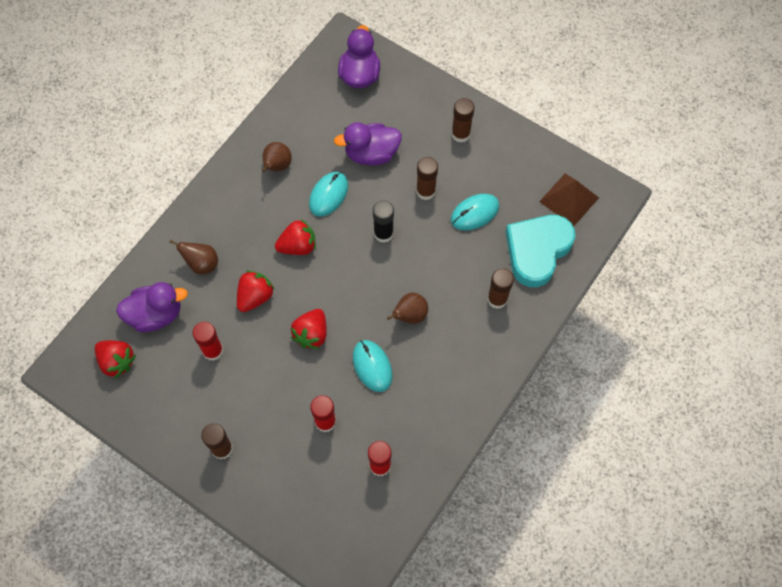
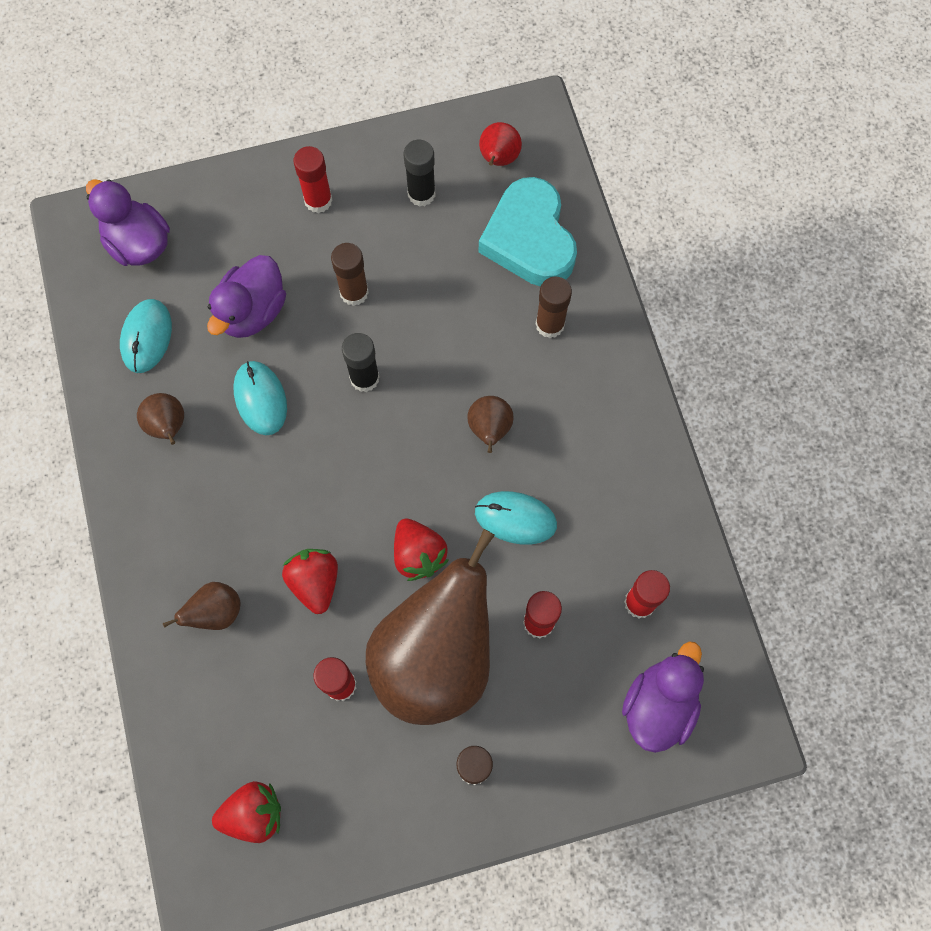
camera: 50 degrees left, 5 degrees up
purple duck [116,282,188,332] -> purple duck moved to [622,641,704,753]
red strawberry [275,219,316,255] -> none
brown glue stick [451,98,474,143] -> red glue stick [294,146,333,213]
turquoise mouse [451,194,499,231] -> turquoise mouse moved to [120,299,172,373]
brown pyramid [539,173,599,227] -> red pear [479,122,522,166]
none -> brown pear [366,529,495,725]
none -> black glue stick [404,140,436,207]

